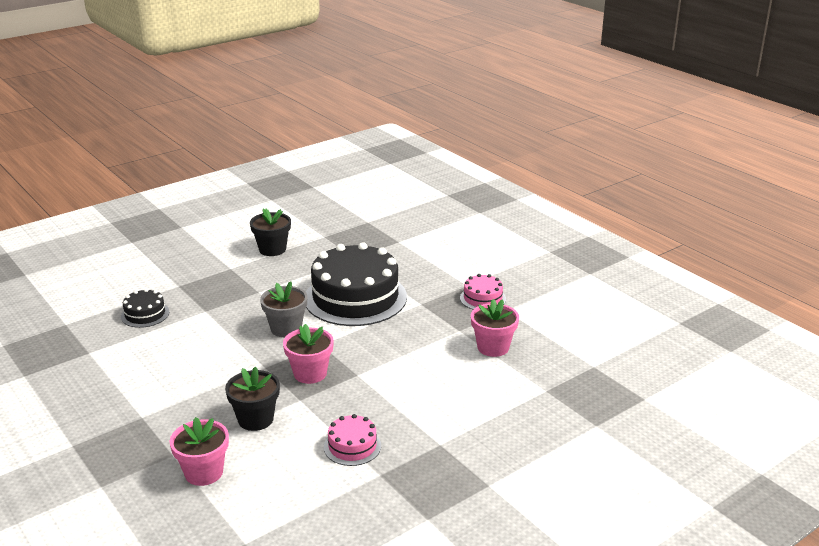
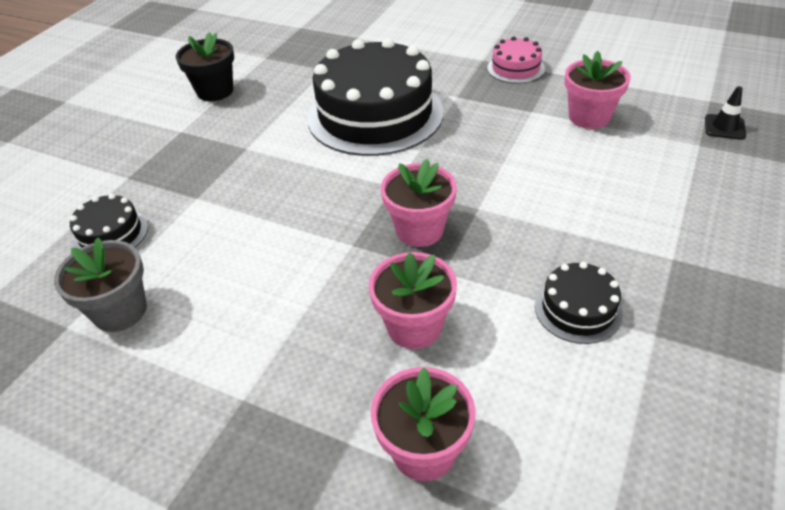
camera: 25 degrees left, 15 degrees up
black flower pot [225,367,280,431] -> pink flower pot [369,252,457,349]
grey flower pot [260,281,307,337] -> grey flower pot moved to [54,238,147,332]
pink cake [324,414,381,466] -> black cake [535,262,623,344]
none -> black traffic cone [705,86,746,140]

